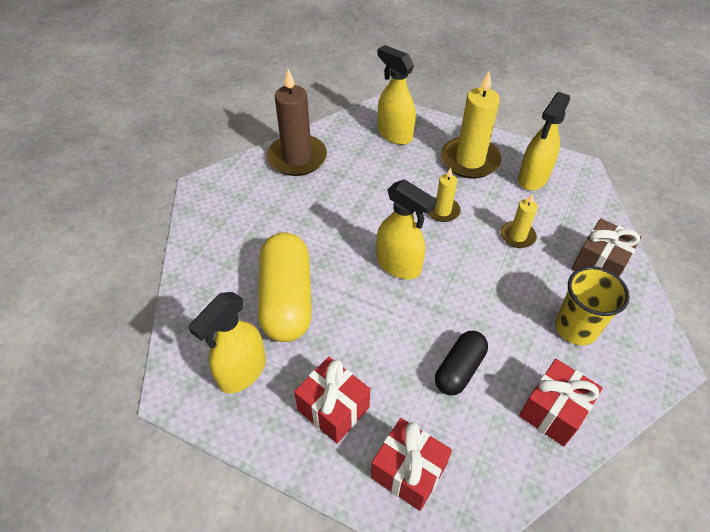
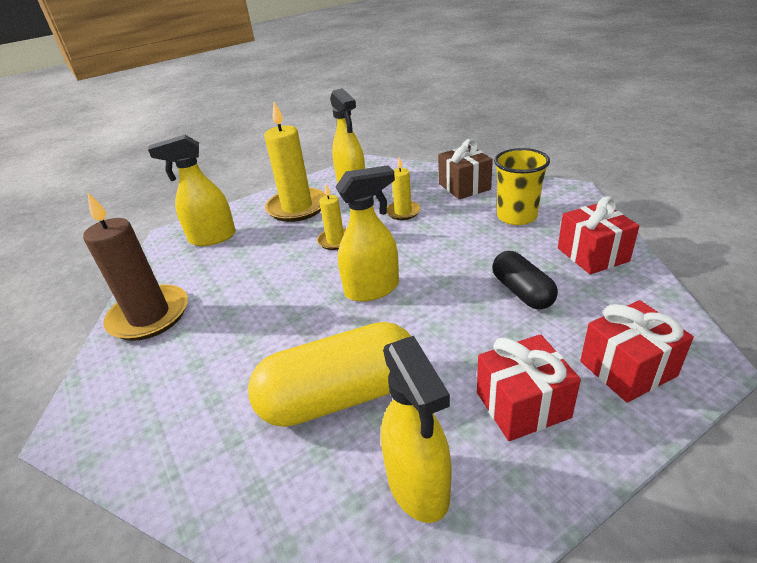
camera: 55 degrees left, 15 degrees down
yellow capsule [258,232,312,342] -> yellow capsule turned 45 degrees counterclockwise [248,322,411,427]

